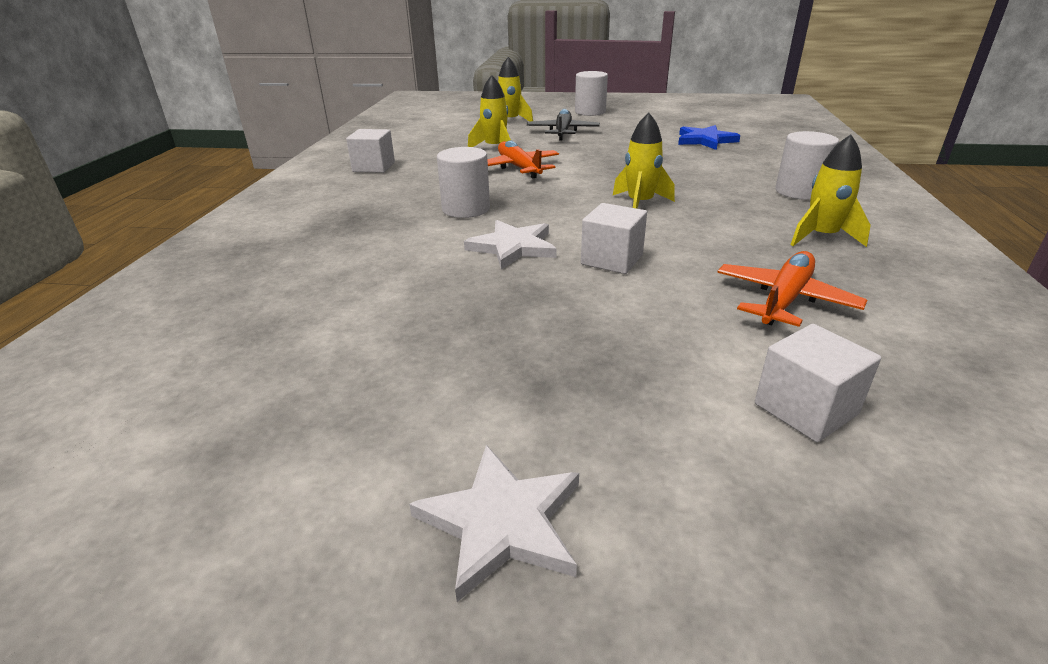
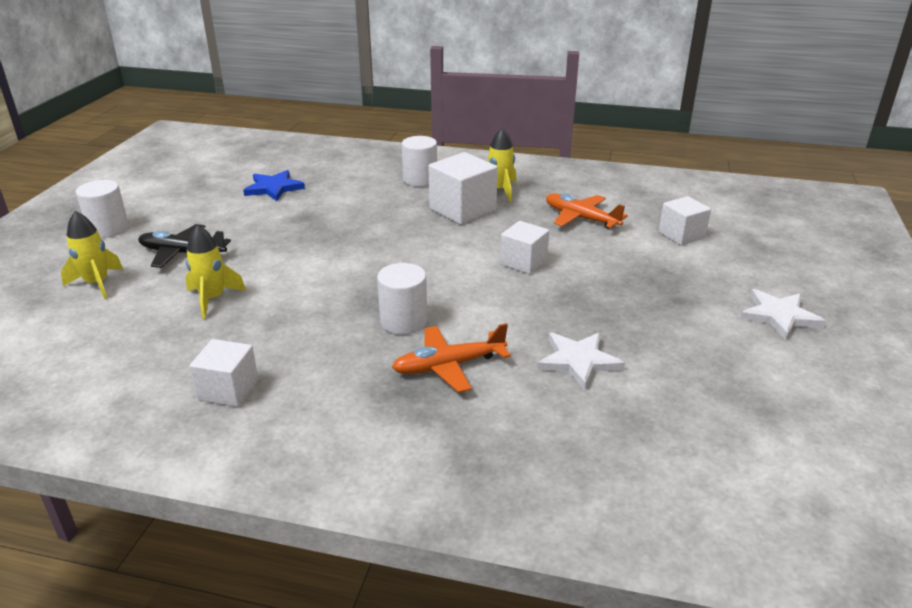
camera: 85 degrees left, 0 degrees up
white star [464,220,557,270] -> white star moved to [537,332,625,390]
orange plane [487,140,559,179] -> orange plane moved to [392,323,511,393]
yellow rocket [613,113,675,209] -> none
none -> white cube [428,152,498,225]

